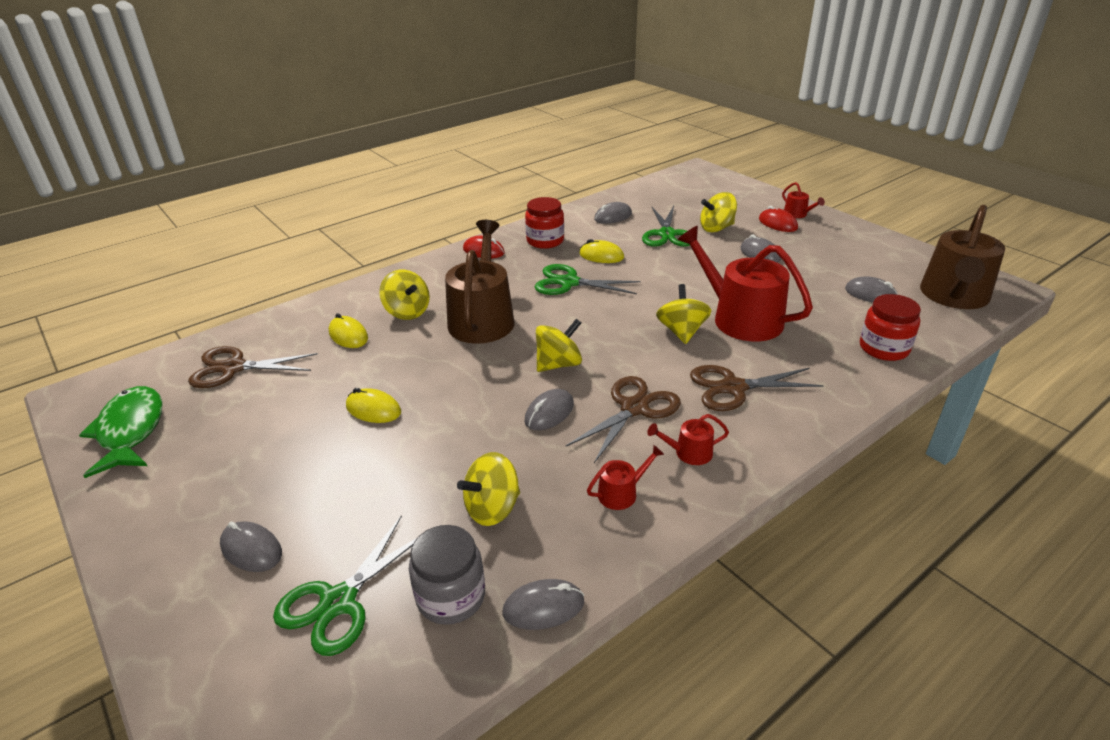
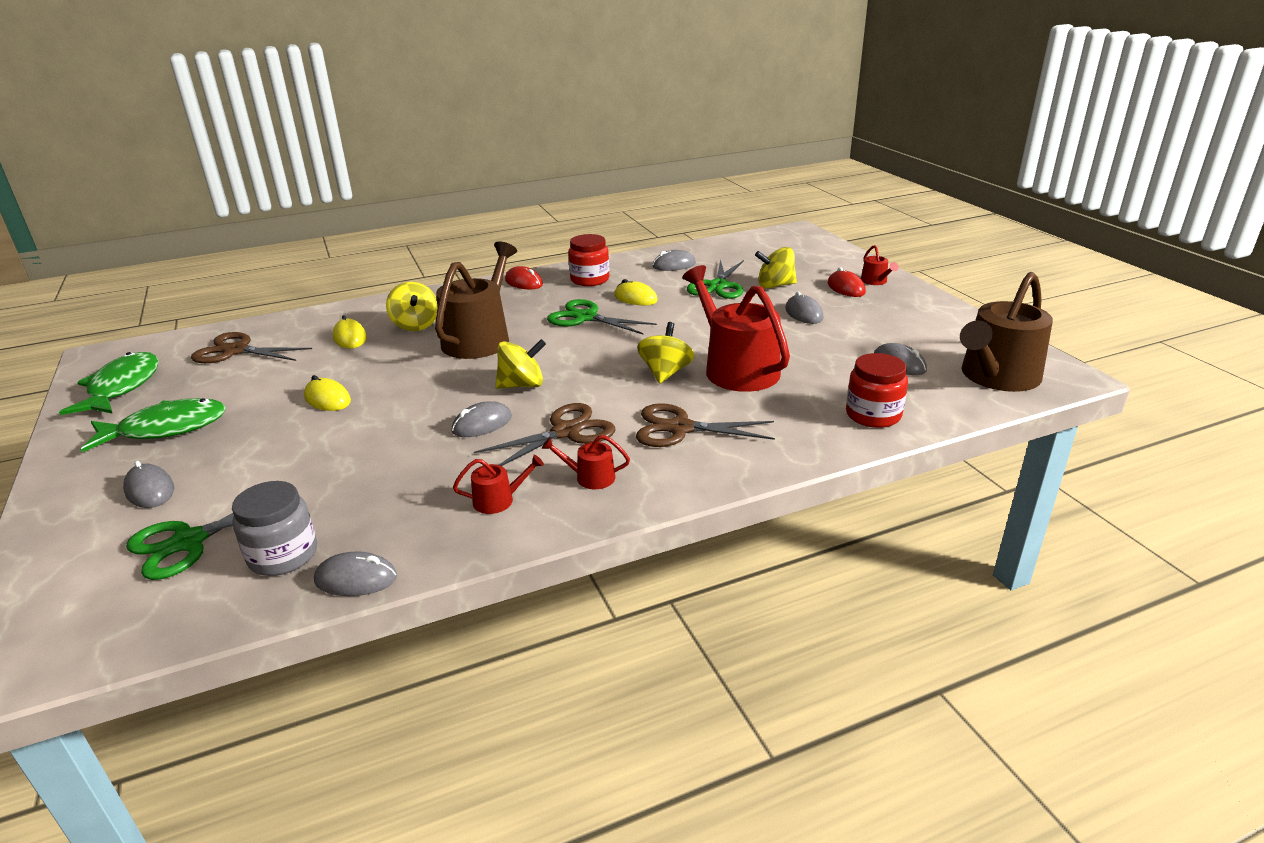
camera: 15 degrees right, 5 degrees down
yellow spinning top [457,452,520,526] -> none
none -> green fish [81,398,226,452]

